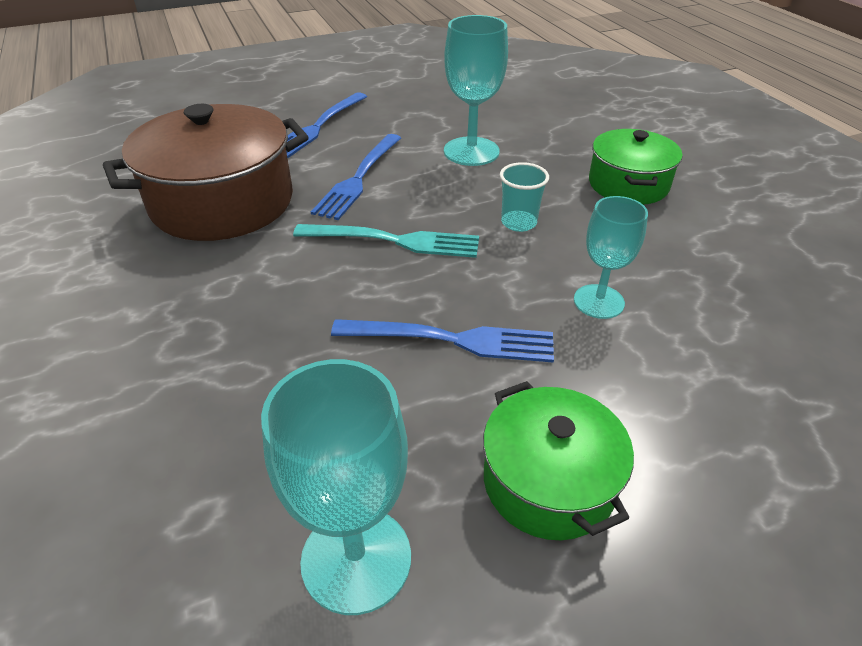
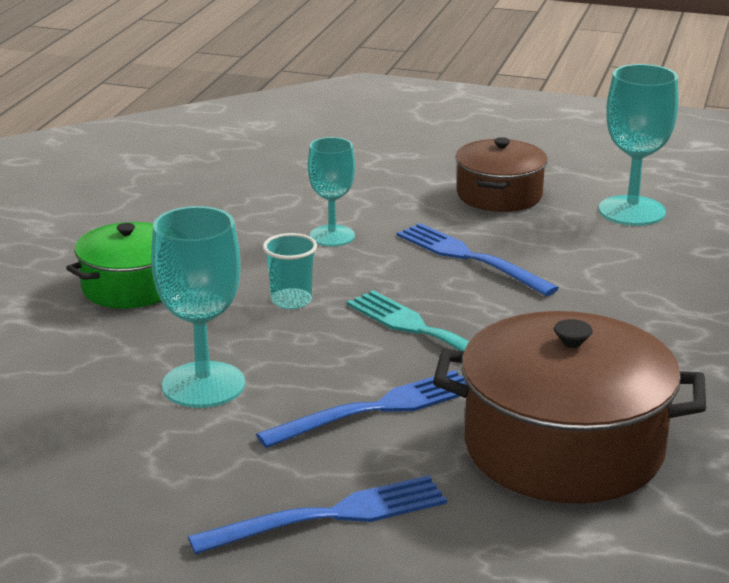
camera: 140 degrees left, 15 degrees down
green pot [483,381,634,540] -> brown pot [455,137,548,212]

